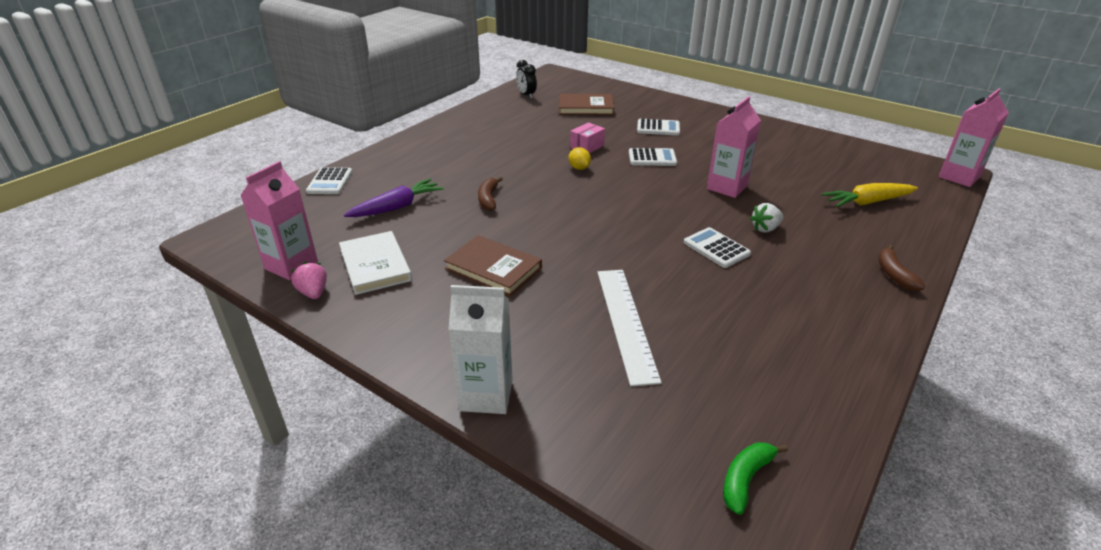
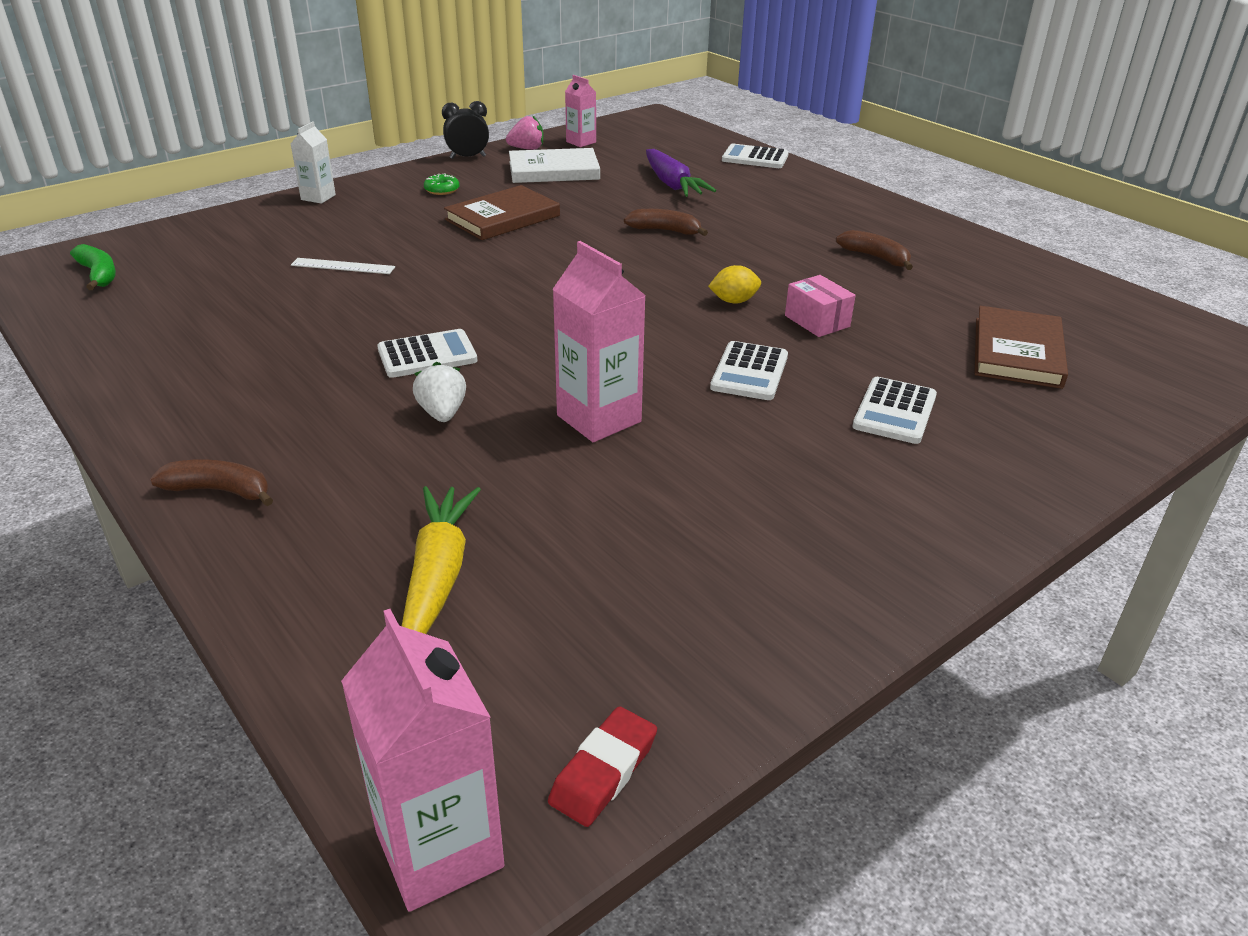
camera: 105 degrees right, 0 degrees up
pink carton [240,161,318,280] -> pink carton [565,75,596,147], size x0.59
white carton [449,285,513,414] -> white carton [291,121,336,204], size x0.59
black clock [516,60,537,99] -> black clock moved to [442,101,489,159]
white ruler [597,270,662,386] -> white ruler [291,258,395,274], size x0.51
none -> green donut [424,173,460,195]
none -> red eraser [548,706,657,827]
none -> brown banana [836,230,913,270]

